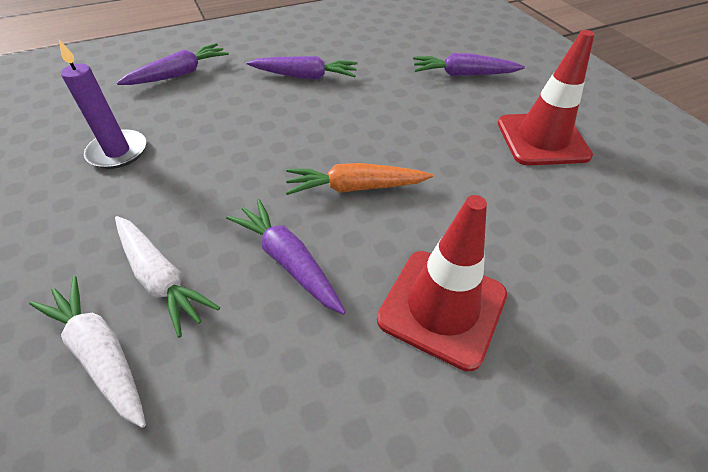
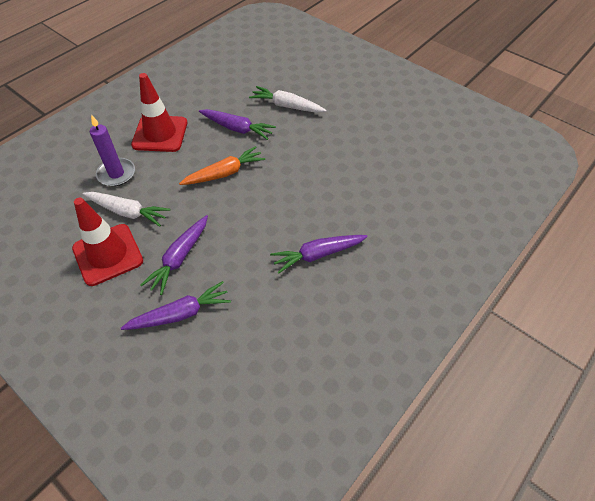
camera: 155 degrees right, 5 degrees up
white carrot [29,276,146,428] -> white carrot moved to [82,192,171,227]
purple candle [59,40,146,169] -> purple candle moved to [90,115,135,187]
purple carrot [117,43,229,85] -> purple carrot moved to [141,215,208,295]

